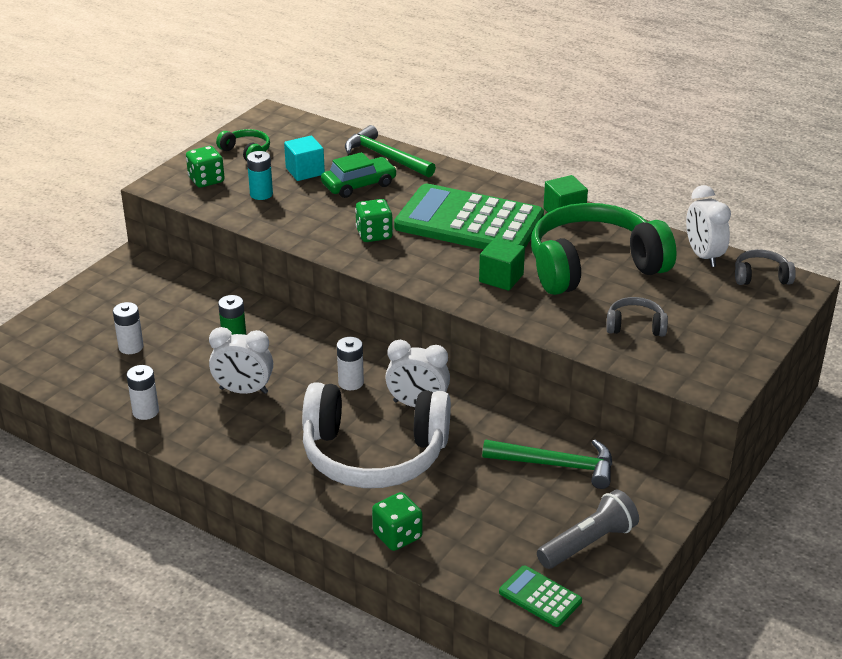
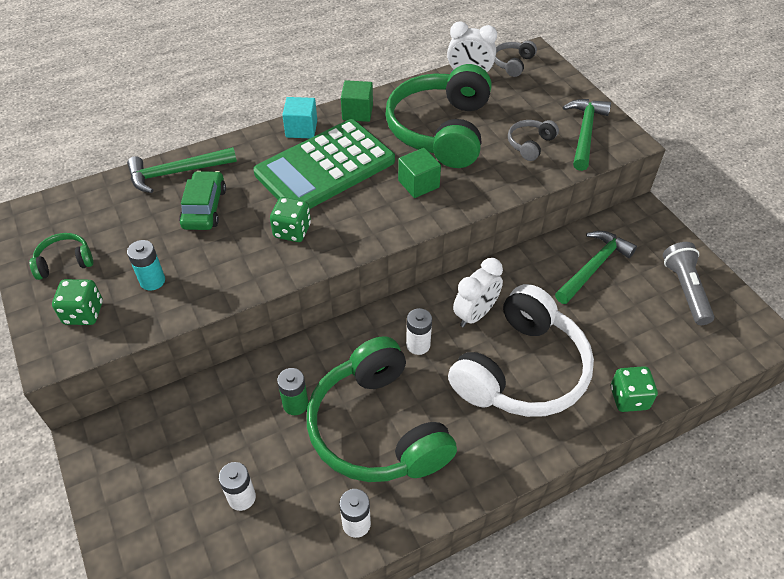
camera: 60 degrees left, 15 degrees up
white clock [209,327,273,394] -> green headphones [307,336,457,482]
turquoise cube [284,136,325,181] -> turquoise cube moved to [282,97,317,138]
green calculator [499,565,582,627] -> none
none -> green hammer [563,99,611,171]

